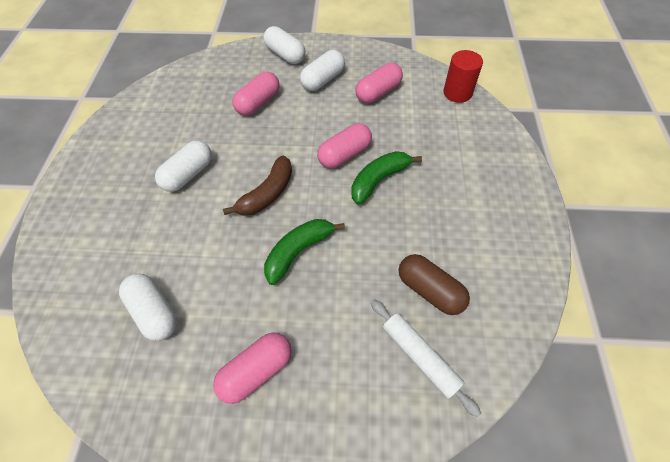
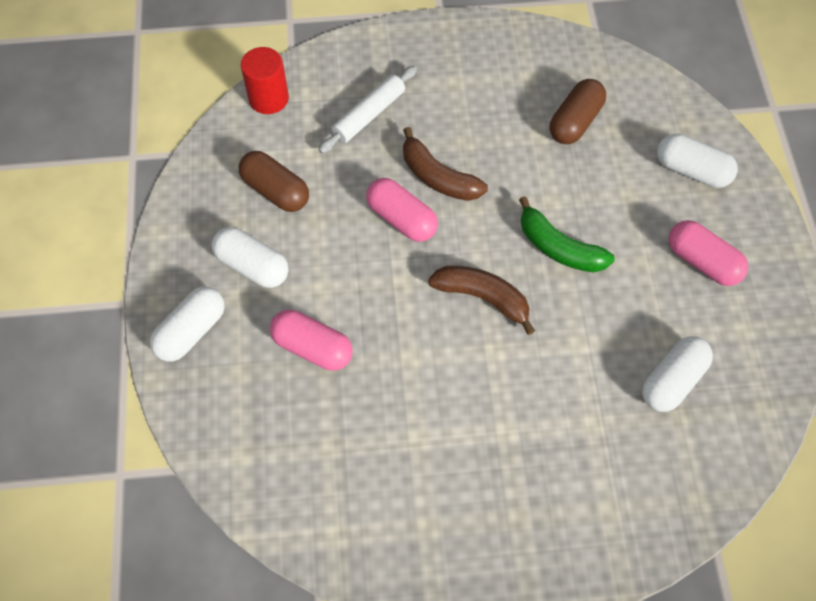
camera: 100 degrees left, 5 degrees up
white capsule [155,140,212,192] -> white capsule moved to [657,134,738,188]
green banana [351,151,422,205] -> brown banana [403,127,488,201]
pink capsule [356,63,403,103] -> brown capsule [239,151,309,212]
white rolling pin [371,299,481,417] -> white rolling pin moved to [318,66,417,153]

